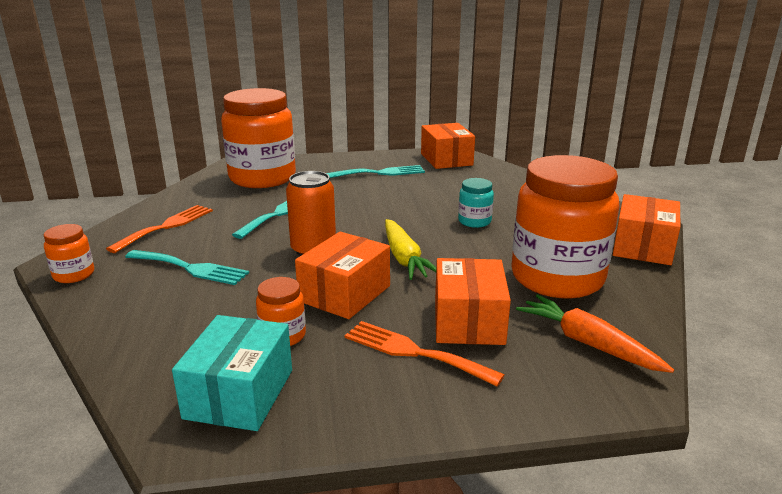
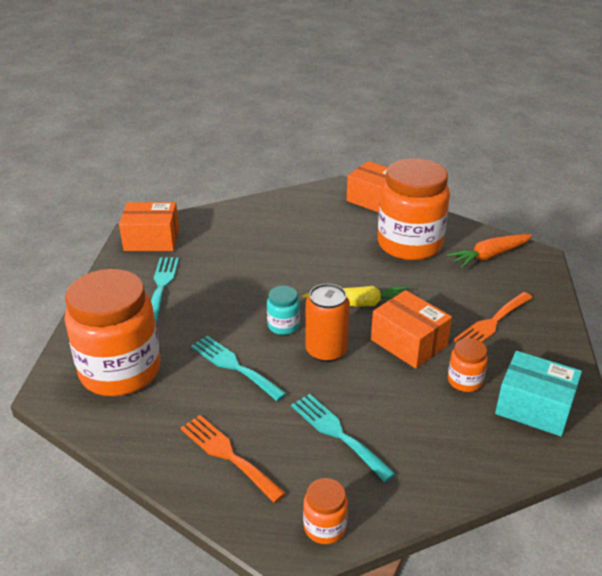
camera: 75 degrees left, 10 degrees up
turquoise fork [125,250,249,285] -> turquoise fork turned 75 degrees counterclockwise [291,394,396,482]
orange box [435,258,511,345] -> none
turquoise jar [458,178,494,228] -> turquoise jar moved to [267,286,300,335]

